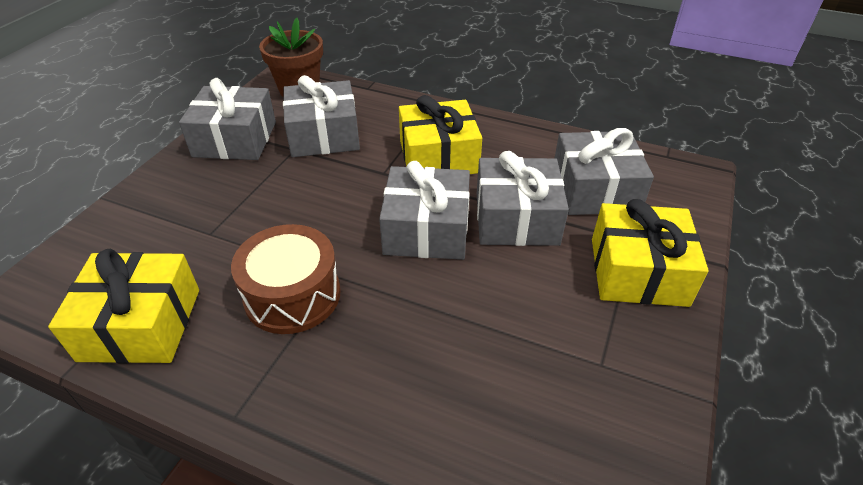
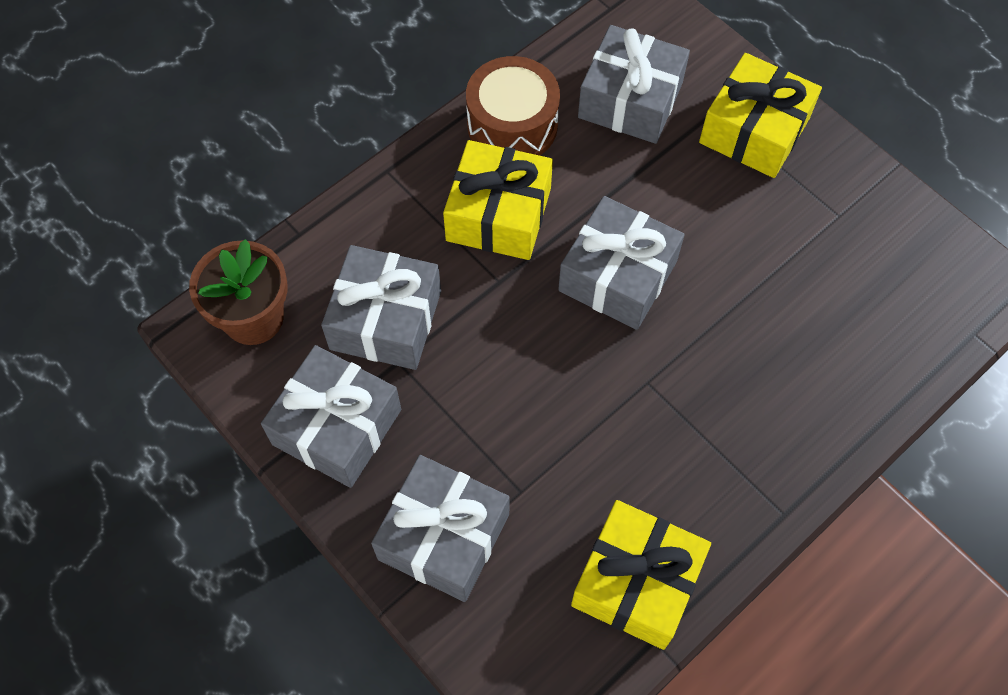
camera: 65 degrees left, 20 degrees up
brown drum [231,224,341,334] -> brown drum moved to [466,56,560,156]
grey gift [477,151,569,246] -> grey gift moved to [371,455,510,602]

